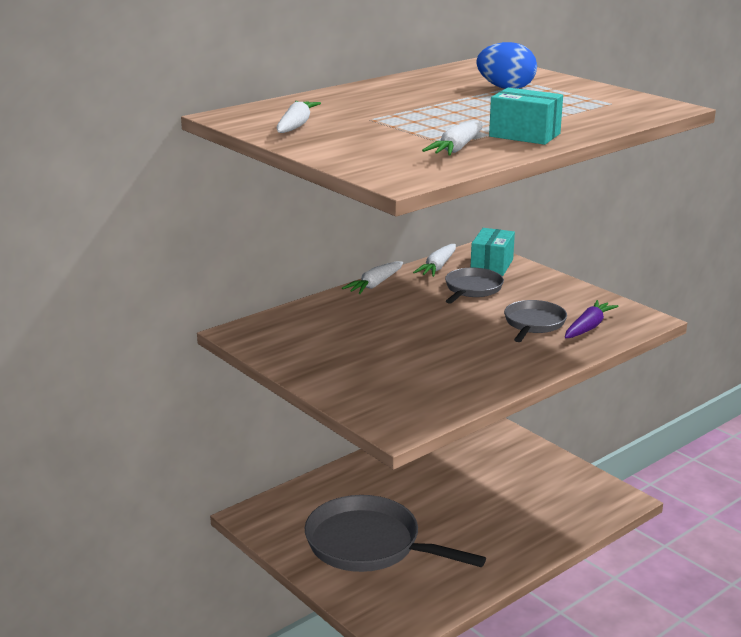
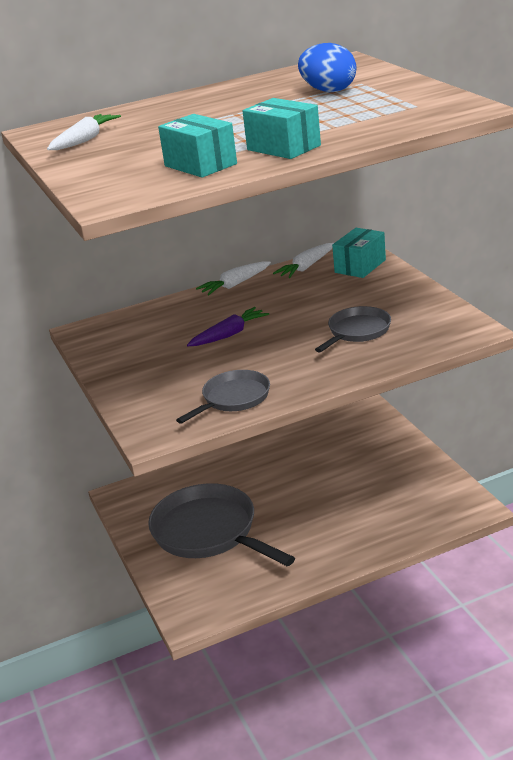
camera: 20 degrees right, 5 degrees up
white carrot [422,121,483,155] -> turquoise box [158,114,237,178]
grey pan [445,268,504,304] -> grey pan moved to [176,370,270,424]
purple carrot [565,300,619,338] -> purple carrot moved to [187,307,269,346]

